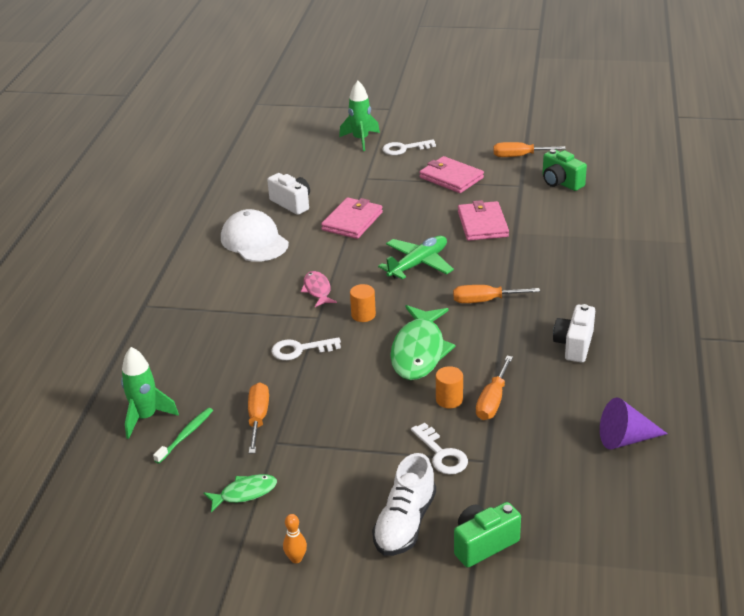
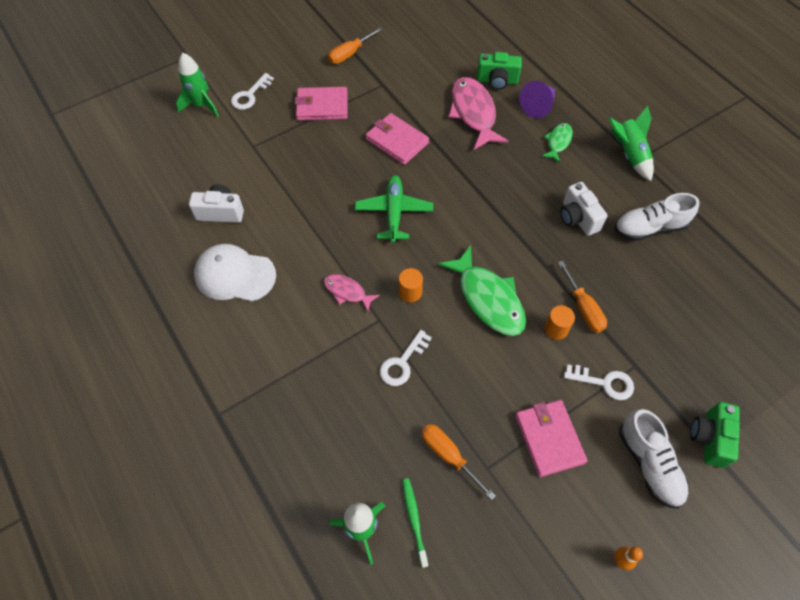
camera: 45 degrees left, 25 degrees up
green fish [204,474,277,512] -> green fish moved to [542,123,573,163]
pink wallet [321,197,383,239] -> pink wallet moved to [515,400,587,477]
orange screwdriver [453,285,540,303] -> none
green camera [543,149,587,191] -> green camera moved to [477,52,522,90]
purple cone [600,398,668,450] -> purple cone moved to [519,81,555,118]
none -> pink fish [449,77,509,150]
none -> green rocket [609,106,654,181]
none -> white shoe [614,193,699,241]

